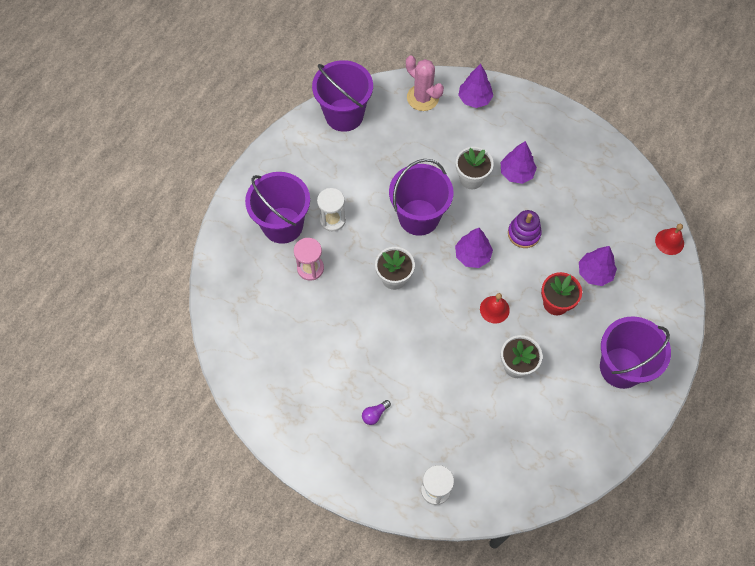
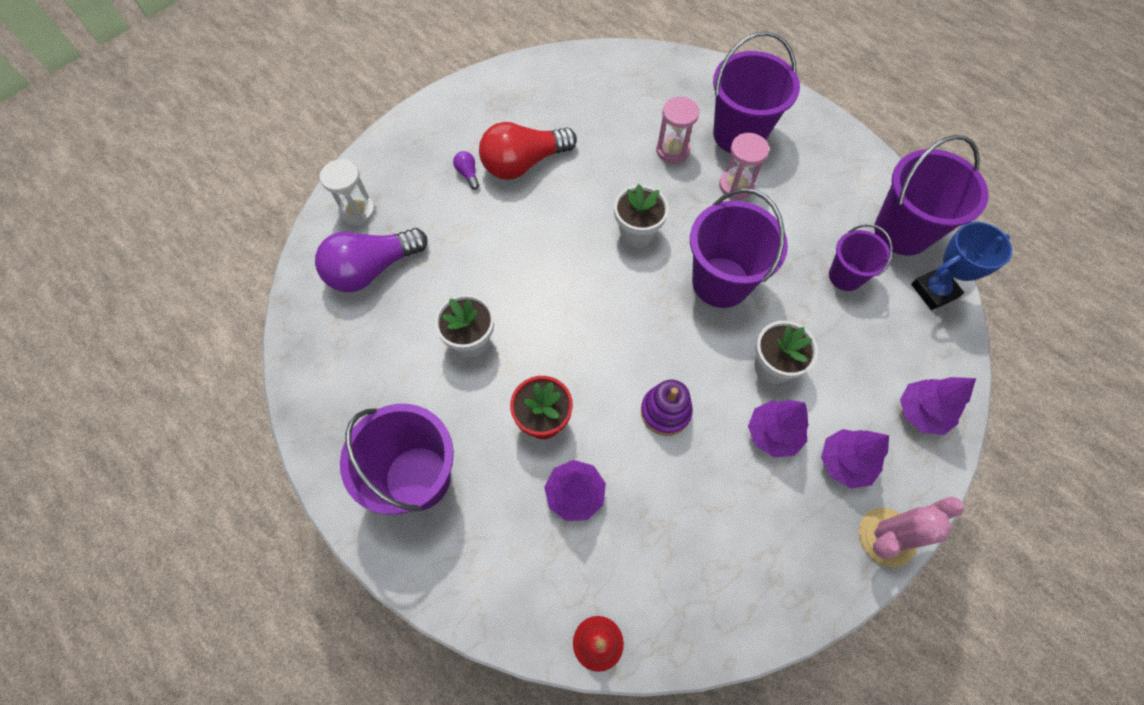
camera: 105 degrees right, 0 degrees up
white hourglass [317,188,346,231] -> pink hourglass [719,133,769,199]
pink cactus [406,56,444,111] -> pink cactus moved to [859,497,964,567]
purple tree [455,228,493,268] -> purple tree moved to [821,429,889,488]
red bell [480,293,510,324] -> none
none -> purple light bulb [315,228,427,292]
none -> red light bulb [479,122,577,180]
none -> purple bucket [829,224,893,291]
none -> blue trophy [911,222,1012,310]

